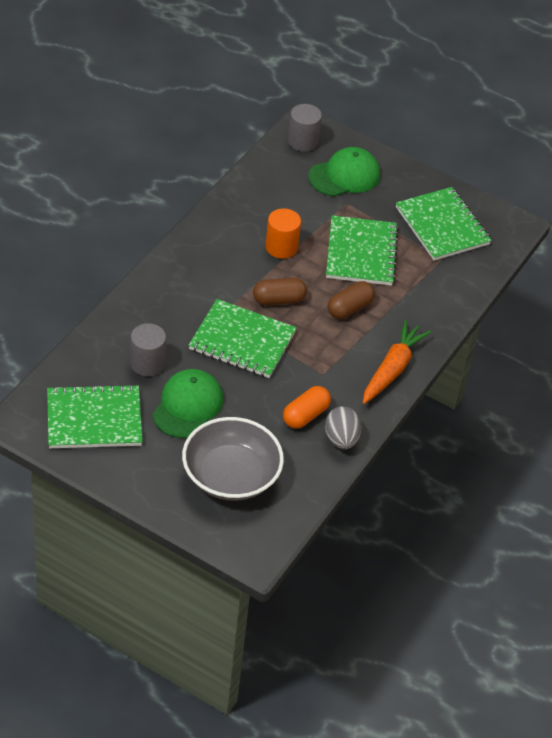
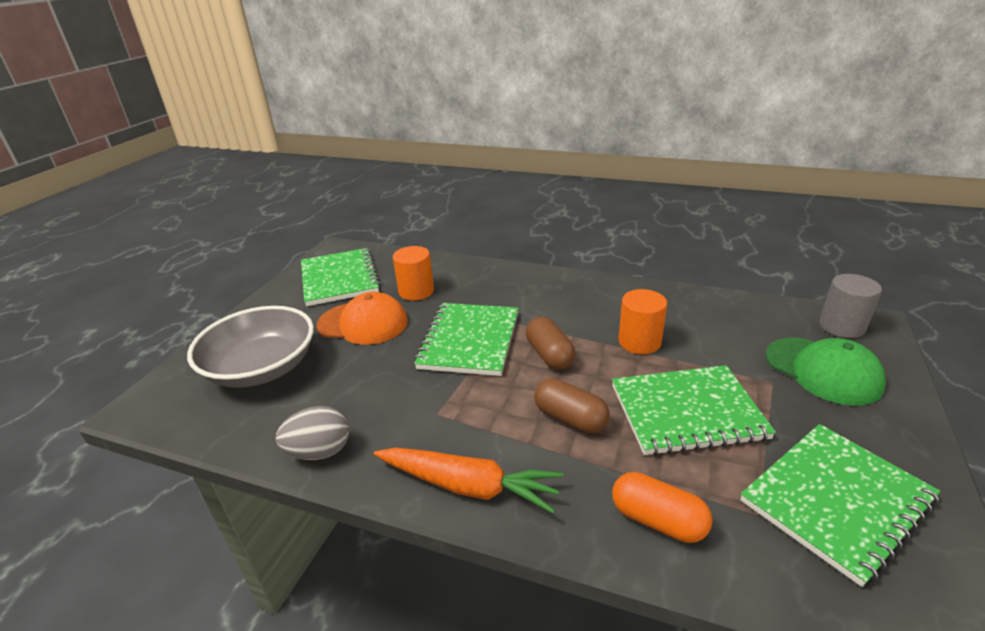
camera: 85 degrees right, 15 degrees down
grey cylinder [130,323,166,376] -> orange cylinder [393,246,434,301]
green cap [153,369,223,438] -> orange cap [317,292,408,345]
orange capsule [283,386,331,429] -> orange capsule moved to [612,472,712,543]

